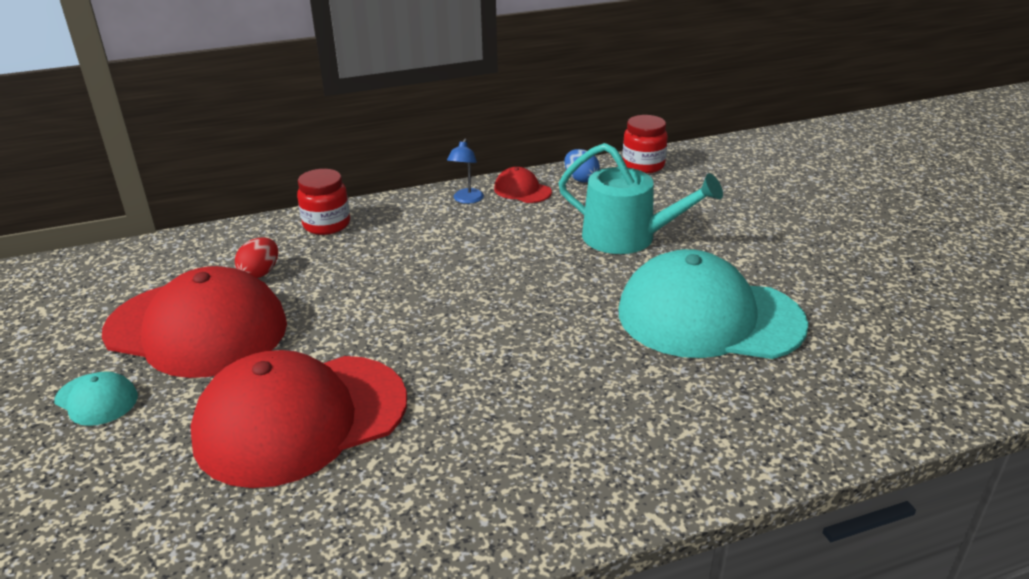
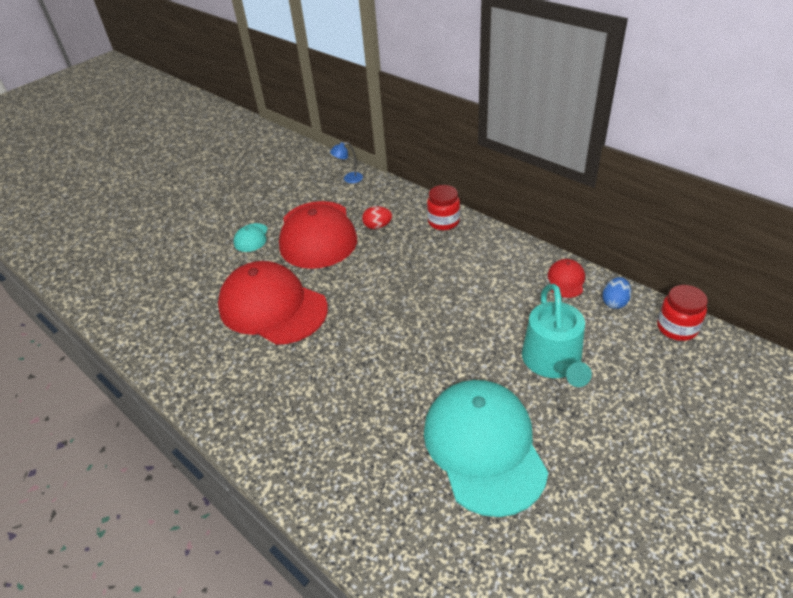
camera: 65 degrees right, 10 degrees up
blue lamp [447,139,484,204] -> blue lamp moved to [330,142,363,183]

